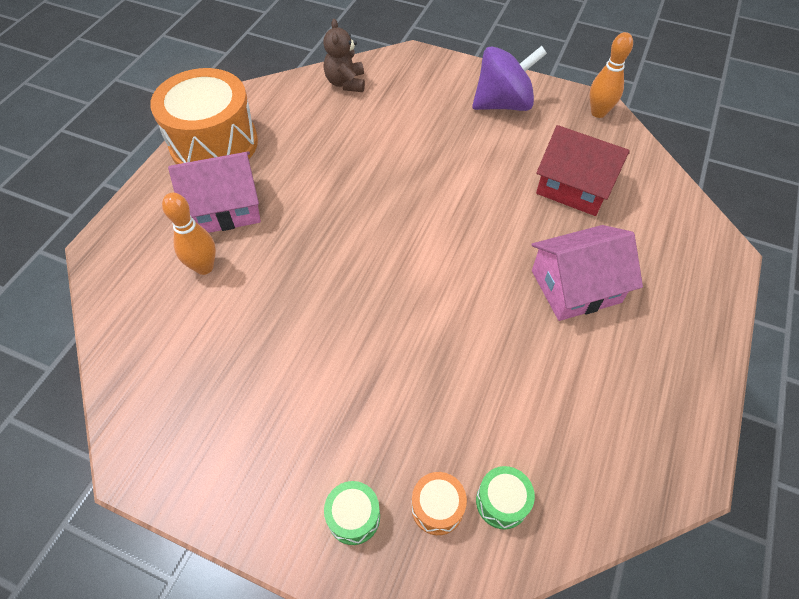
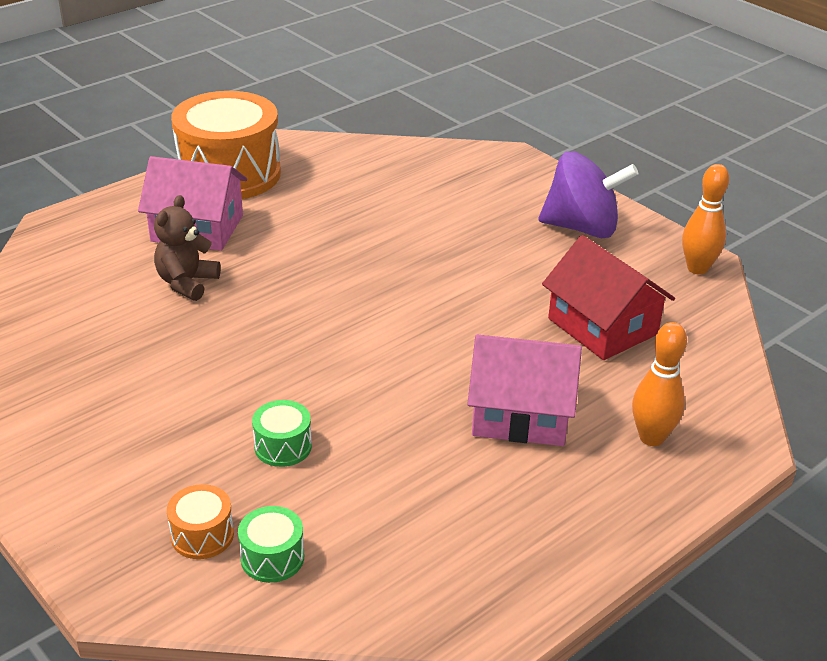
camera: 25 degrees right, 20 degrees down
orange bowling pin [162,192,216,275] -> orange bowling pin moved to [632,322,687,446]
brown teddy bear [323,19,365,92] -> brown teddy bear moved to [154,195,221,301]
green drum [324,481,380,545] -> green drum moved to [252,400,312,467]

